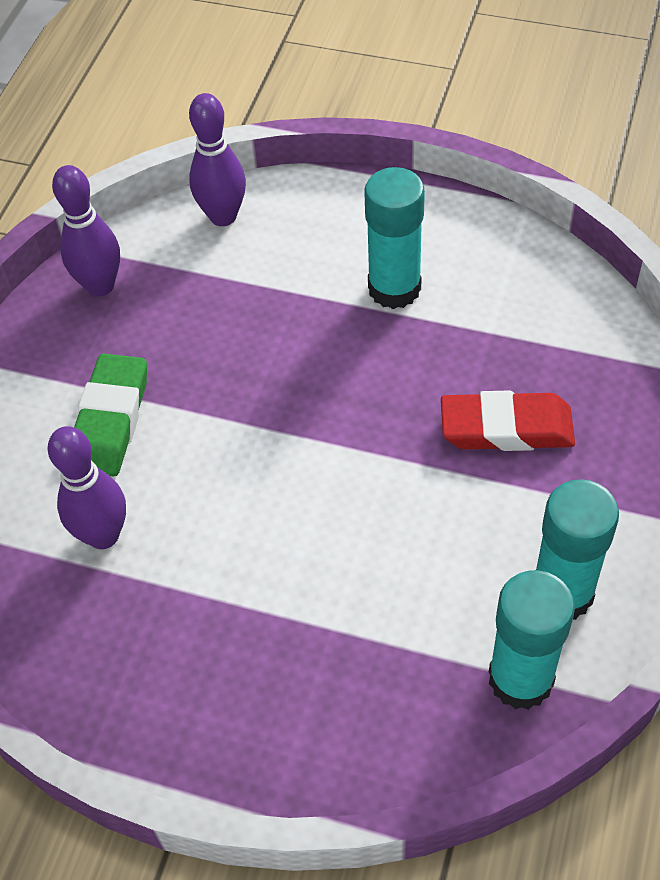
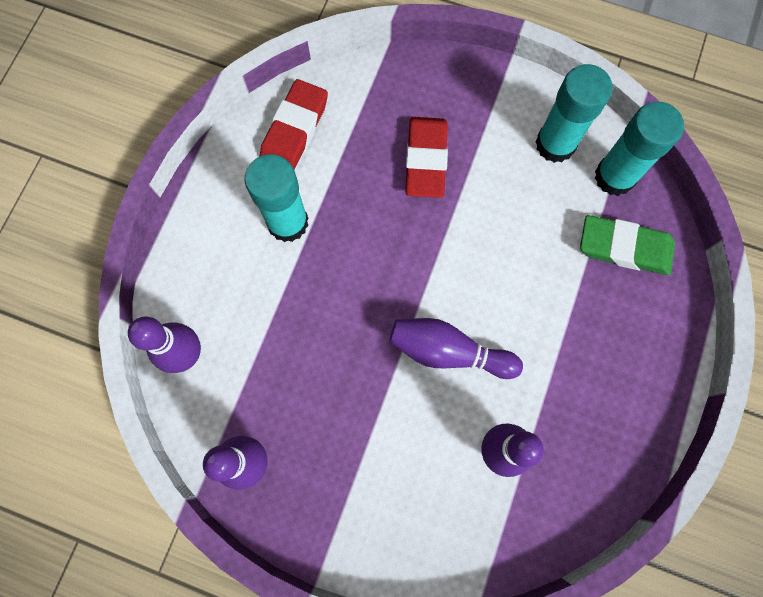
camera: 90 degrees left, 20 degrees up
green eraser [74,353,147,477] -> green eraser moved to [580,215,675,275]
none -> red eraser [259,79,328,170]
none -> purple bowling pin [389,318,523,379]

